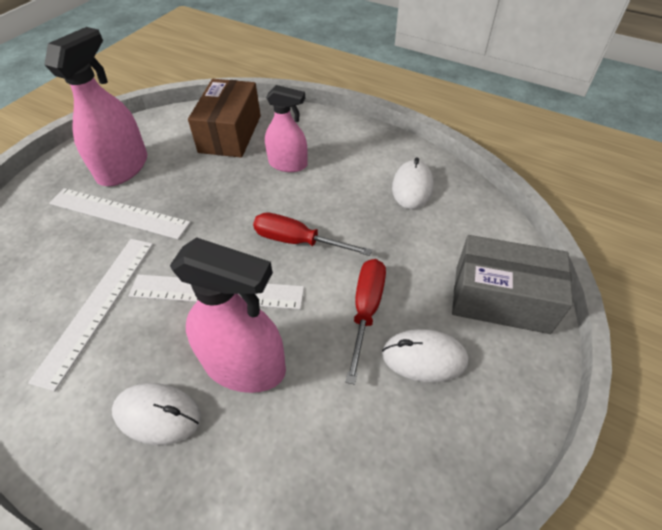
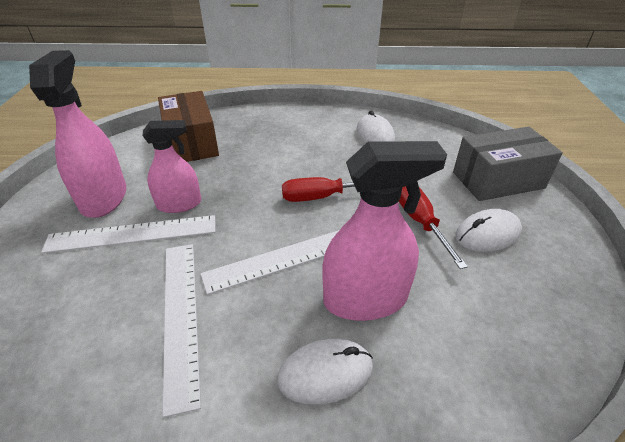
camera: 30 degrees left, 10 degrees down
pink spray bottle [265,85,308,172] -> pink spray bottle moved to [143,120,201,213]

